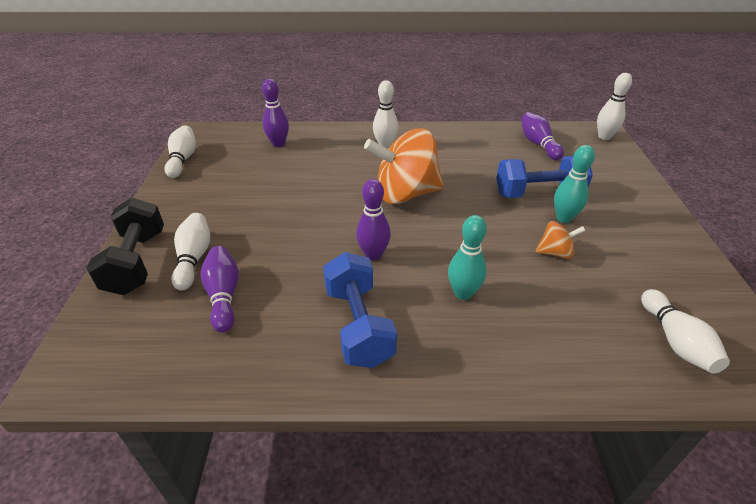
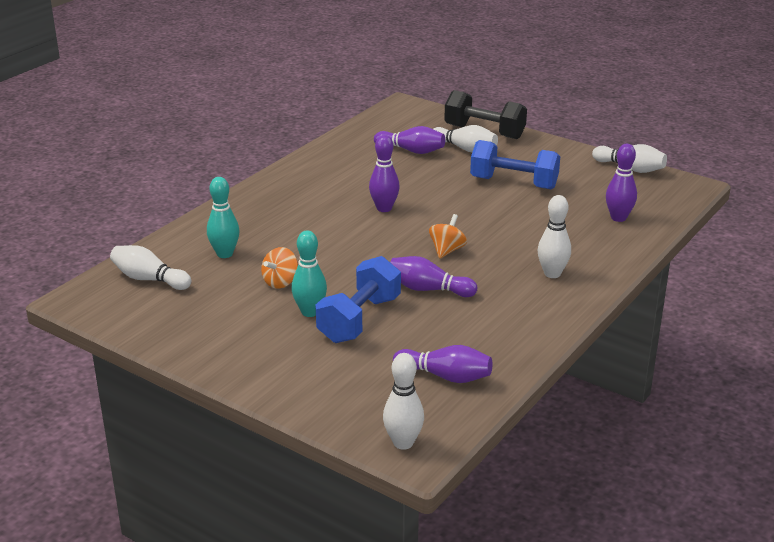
camera: 125 degrees right, 10 degrees down
blue dumbbell [323,252,397,368] -> blue dumbbell moved to [470,140,560,189]
orange spinning top [364,128,444,204] -> orange spinning top [429,214,467,259], size x0.46
turquoise bowling pin [448,215,487,300] -> turquoise bowling pin moved to [207,177,240,258]
none -> purple bowling pin [390,256,477,297]

